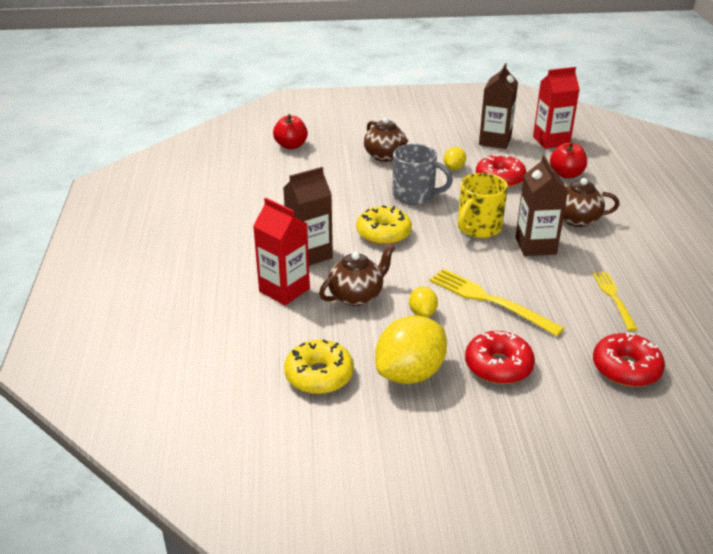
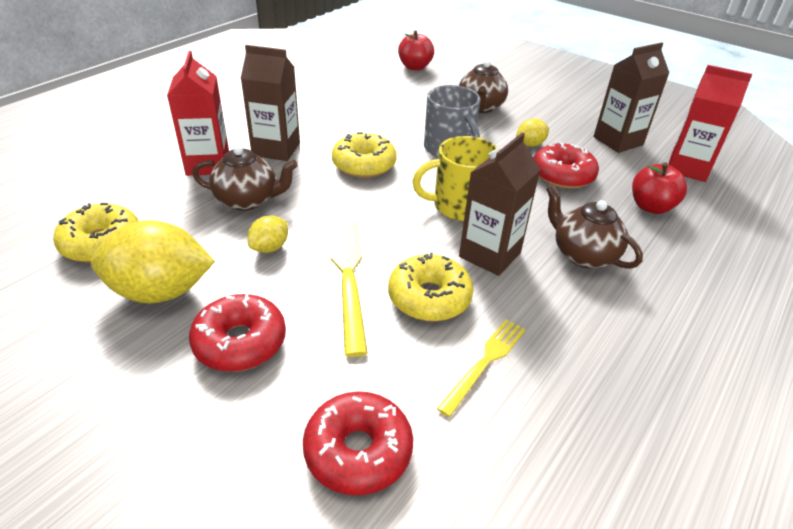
camera: 40 degrees right, 5 degrees up
none -> yellow donut [388,253,473,321]

